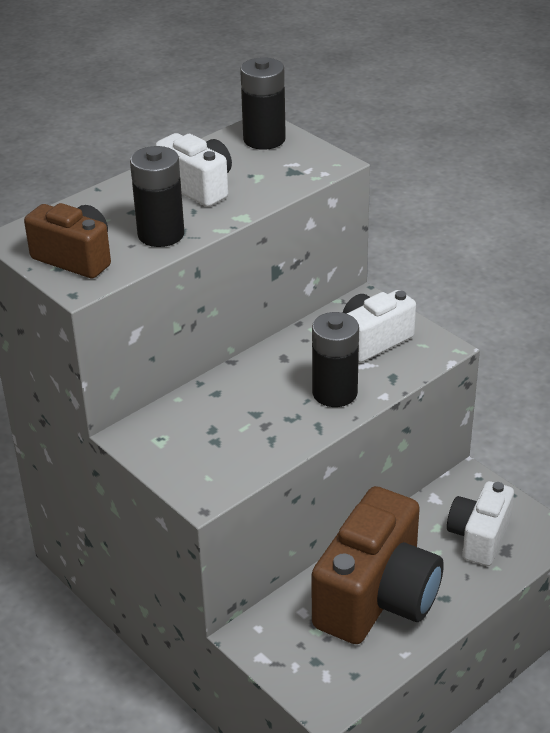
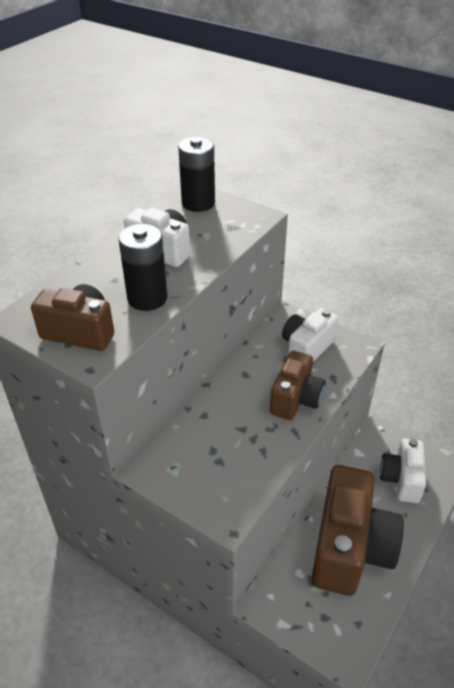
camera: 15 degrees left, 5 degrees up
black battery [312,312,359,407] -> brown camera [270,351,326,420]

